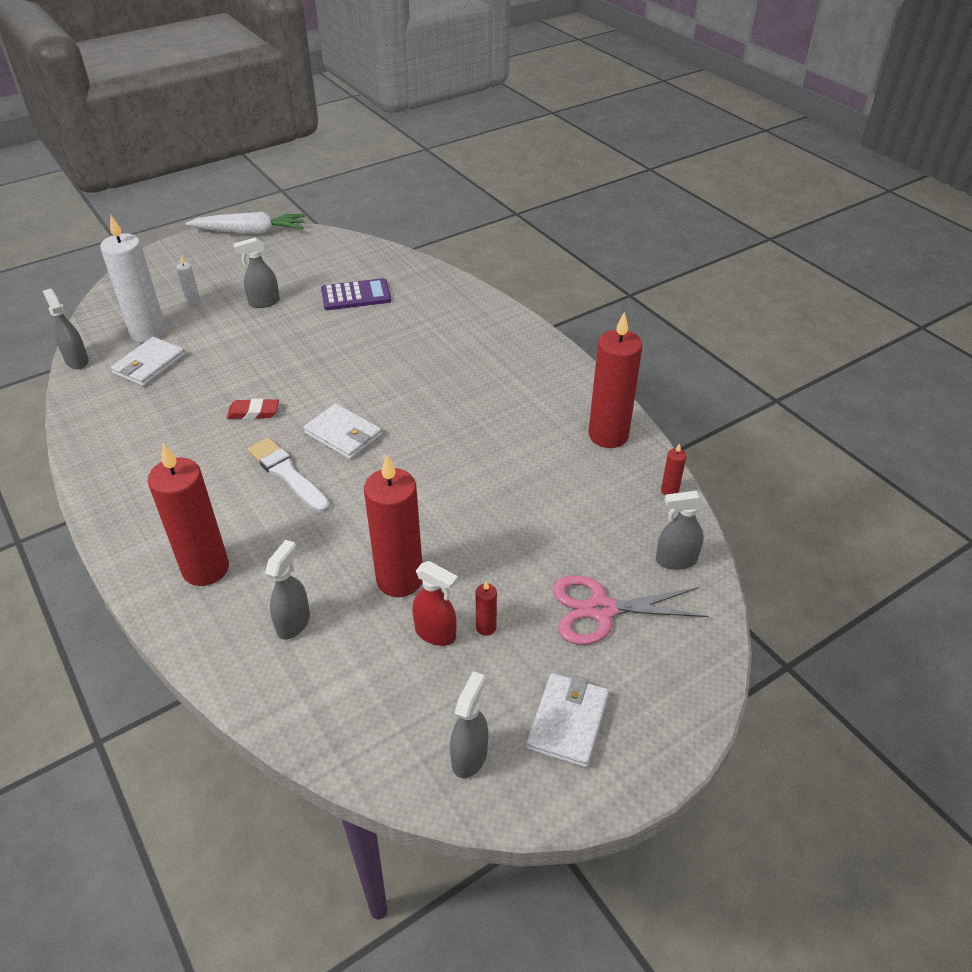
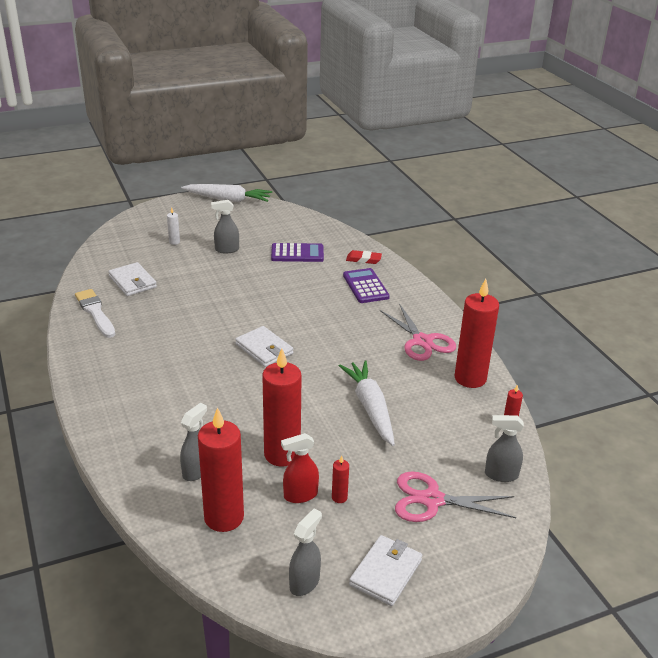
camera: 10 degrees right, 10 degrees down
grey spray bottle [43,288,89,369] -> none
white candle [100,214,166,343] -> none
white wallet [111,337,185,387] -> white wallet turned 75 degrees counterclockwise [108,262,157,296]
red candle [148,444,229,586] -> red candle moved to [198,407,244,532]
red eraser [227,398,279,419] -> red eraser moved to [346,250,382,264]
white brush [248,437,330,513] -> white brush moved to [75,289,115,338]
red spray bottle [412,561,458,646] -> red spray bottle turned 120 degrees clockwise [281,433,319,503]
none -> white carrot [339,360,395,446]
none -> purple calculator [343,268,390,303]
none -> pink scissors [380,304,456,361]

